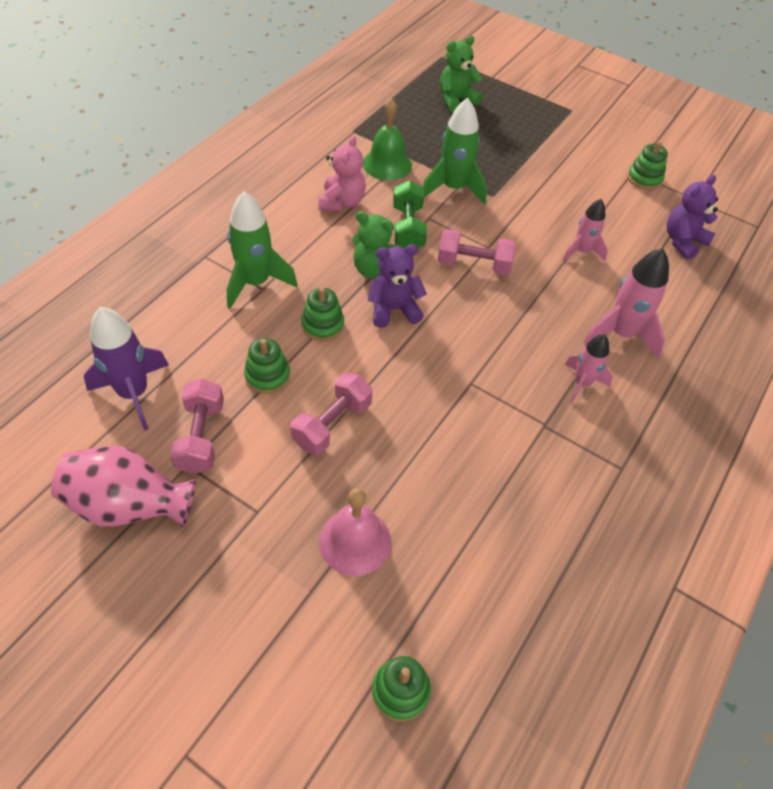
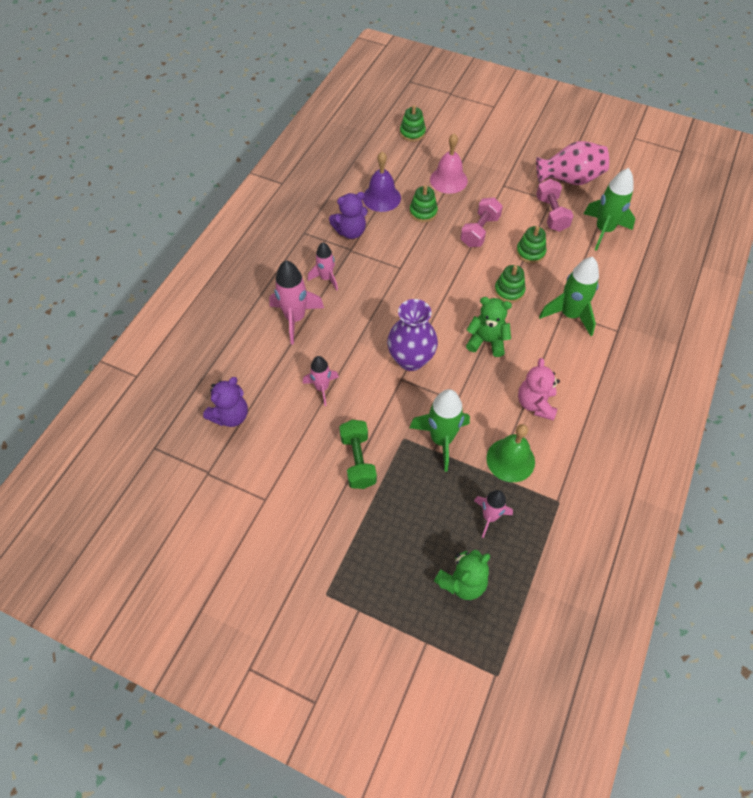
camera: 175 degrees right, 5 degrees up
purple rocket [84,307,169,431] -> green rocket [584,168,635,251]
purple teddy bear [367,245,427,328] -> purple teddy bear moved to [329,192,368,239]
green dumbbell [393,180,427,249] -> green dumbbell moved to [339,420,377,489]
pink dumbbell [438,229,516,275] -> purple vase [387,299,438,371]
green stacking toy [627,141,668,190] -> green stacking toy moved to [409,185,438,222]
none -> purple bell [363,152,401,212]
none -> pink rocket [474,490,513,538]

